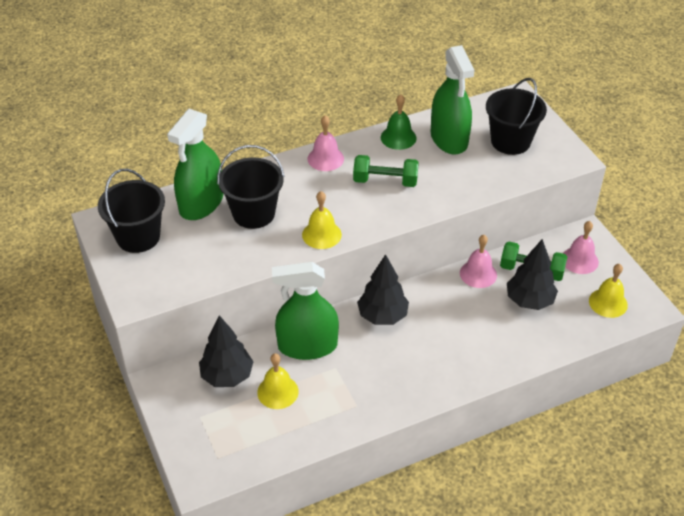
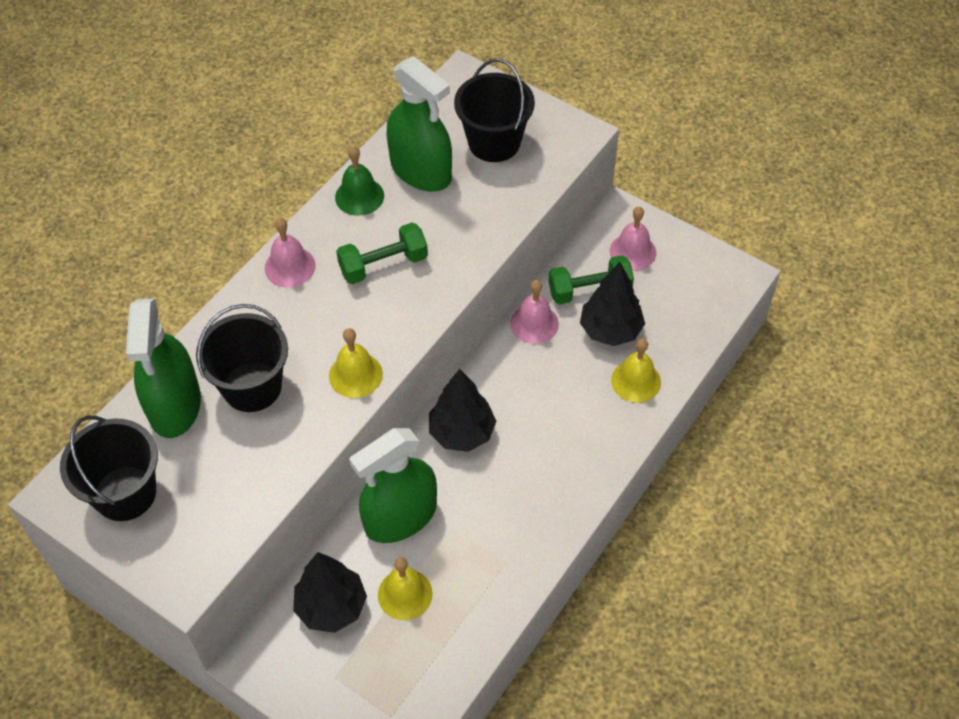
camera: 30 degrees left, 10 degrees up
yellow bell [589,264,628,318] -> yellow bell moved to [611,338,661,403]

